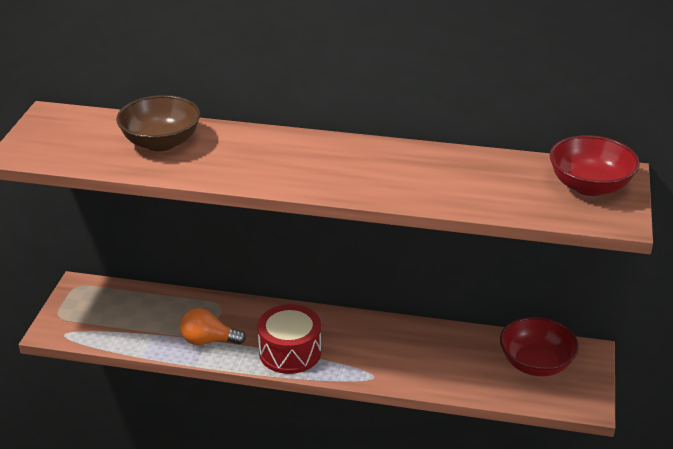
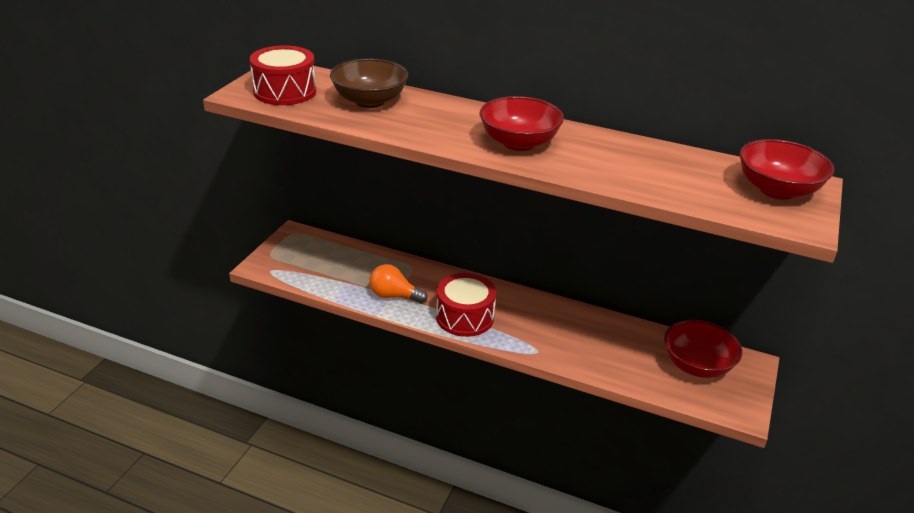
camera: 10 degrees right, 0 degrees up
none -> red drum [250,45,316,105]
none -> red bowl [480,96,564,151]

